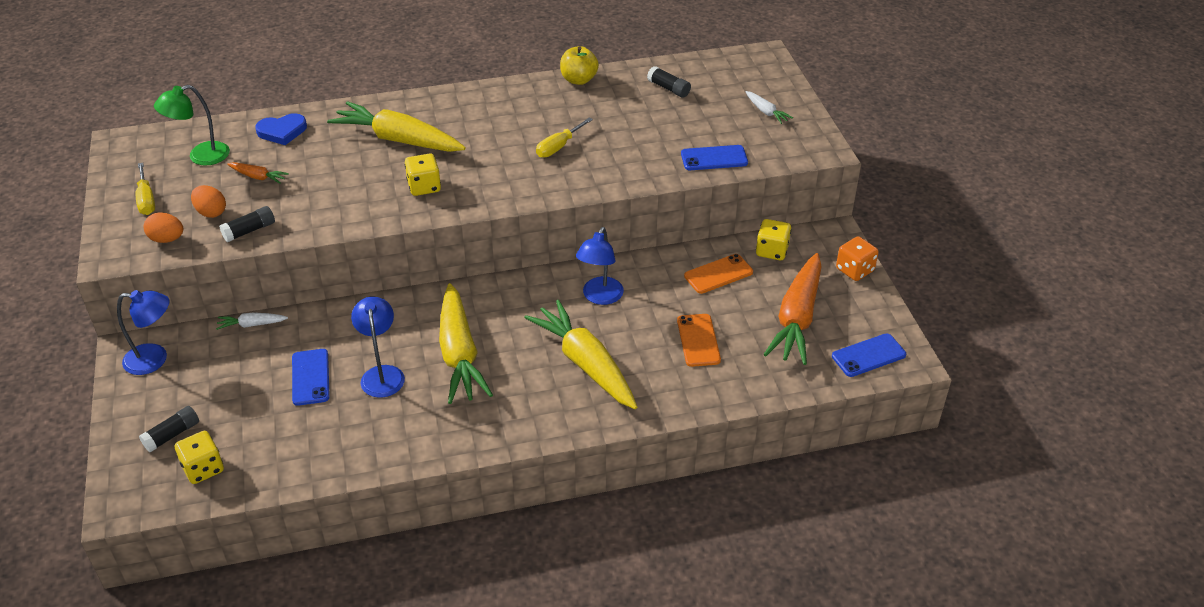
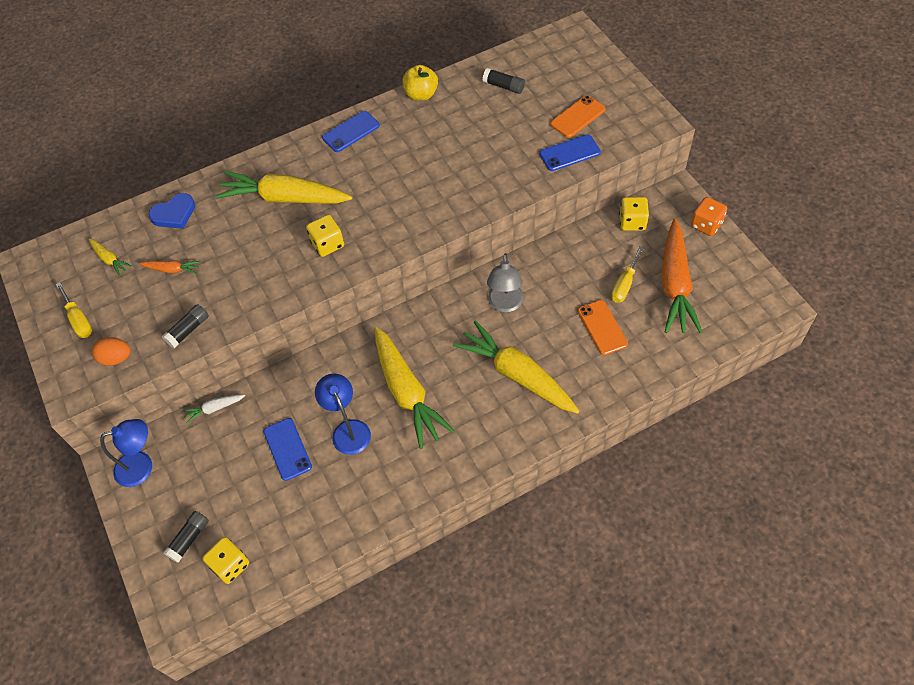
camera: 10 degrees left, 15 degrees up
green lamp [154,85,230,166] -> yellow carrot [89,239,132,276]
orange egg [191,185,226,218] -> none
yellow screwdriver [536,117,593,158] -> yellow screwdriver moved to [611,246,643,303]
blue lamp [576,227,624,305] -> grey lamp [487,253,524,312]
orange phone [684,254,753,294] -> orange phone moved to [550,95,606,138]
white carrot [746,91,793,124] -> none
blue phone [832,333,906,377] -> blue phone moved to [322,111,380,152]

